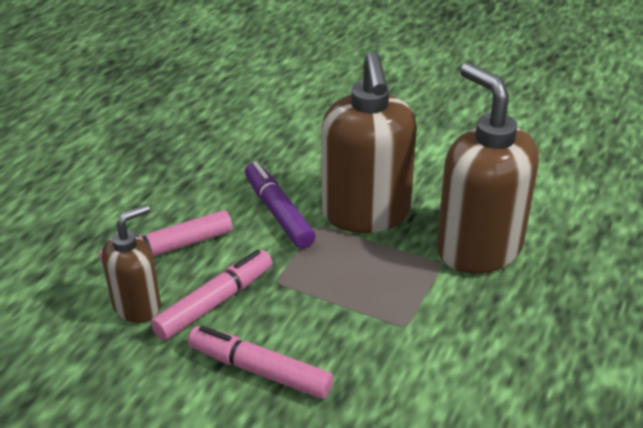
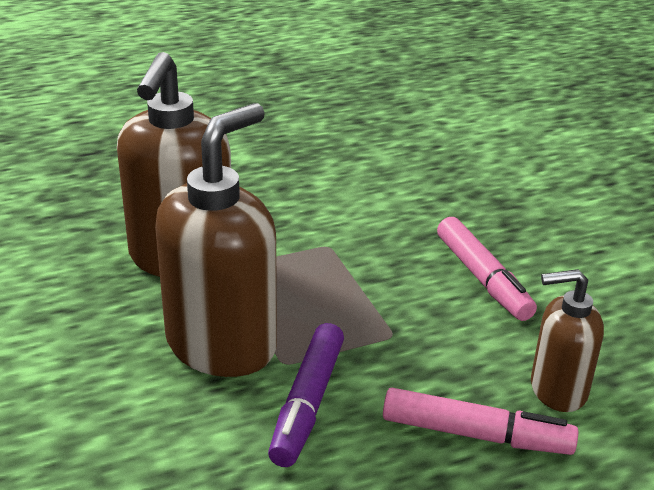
camera: 140 degrees left, 5 degrees down
pink marker [151,250,272,341] -> none

